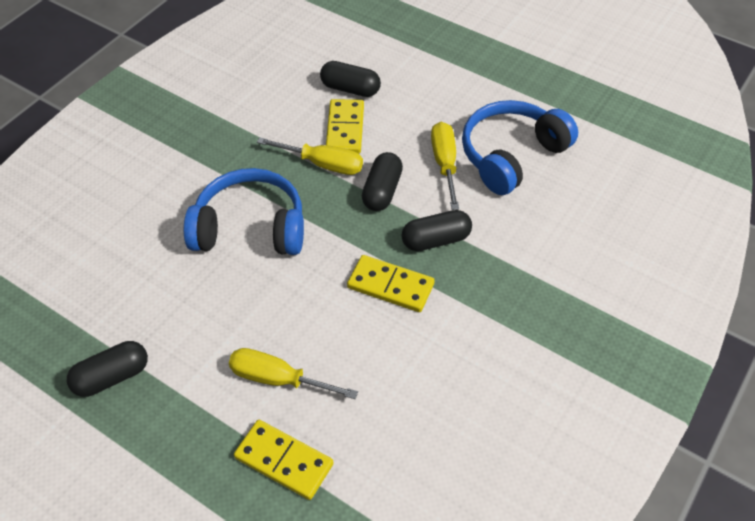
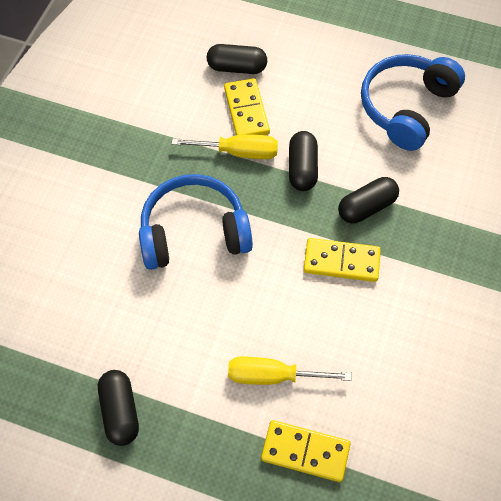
camera: 15 degrees left, 10 degrees up
black capsule [67,341,148,397] -> black capsule turned 60 degrees counterclockwise [98,370,139,446]
yellow screwdriver [431,122,459,210] -> none

